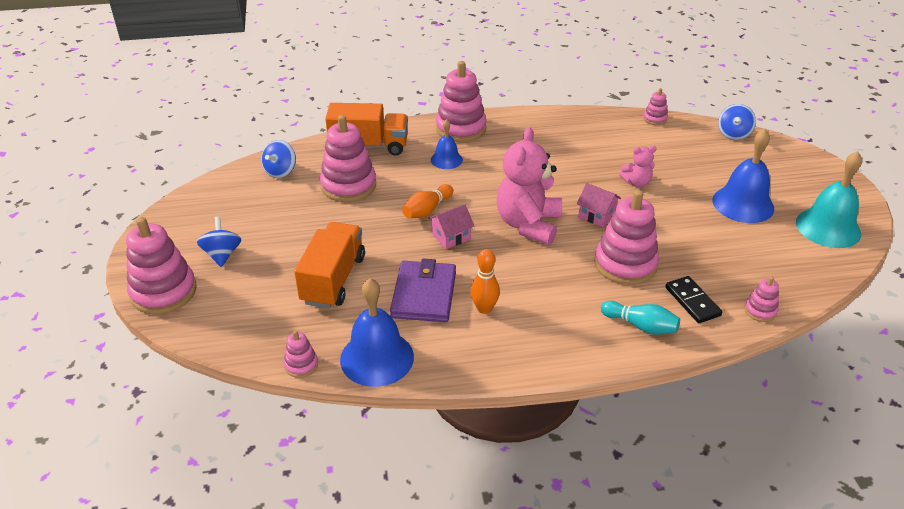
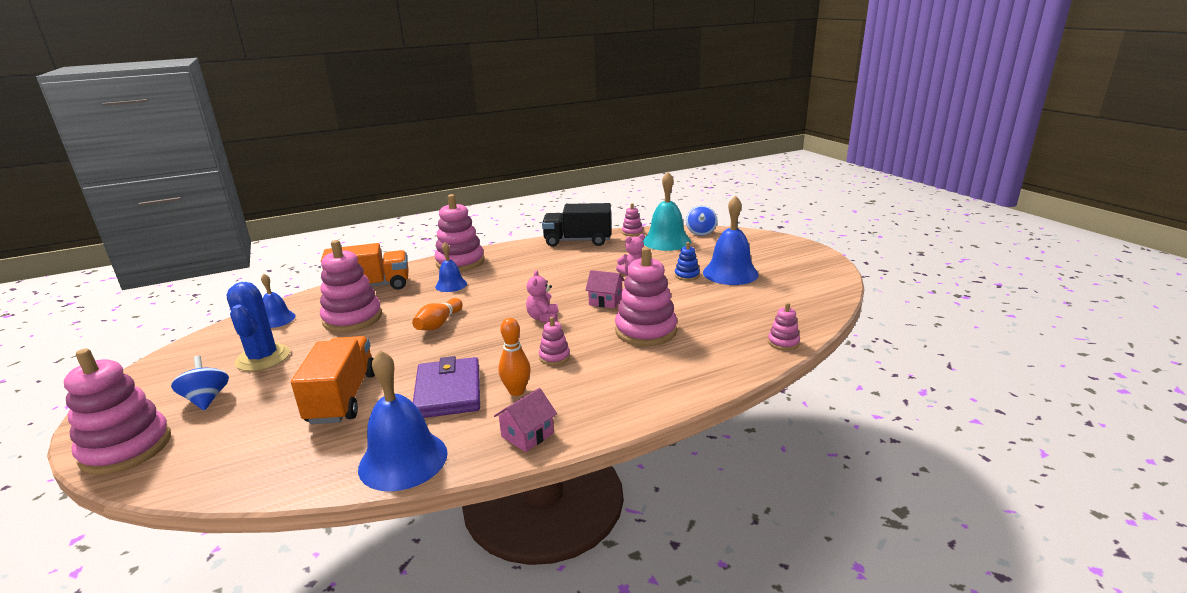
camera: 15 degrees left, 15 degrees down
blue spinning top [261,140,296,178] -> blue bell [261,274,296,328]
pink stacking toy [284,330,318,378] -> pink stacking toy moved to [539,317,570,365]
pink house [428,204,474,249] -> pink house moved to [494,388,557,452]
pink teddy bear [496,127,562,245] -> pink teddy bear [526,270,558,323], size x0.49
turquoise bowling pin [601,301,680,335] -> none
black domino [665,276,722,323] -> none
turquoise bell [796,151,862,248] -> turquoise bell moved to [643,172,691,251]
none -> blue cactus [226,282,290,371]
none -> black truck [542,203,611,247]
none -> blue stacking toy [675,242,700,281]

